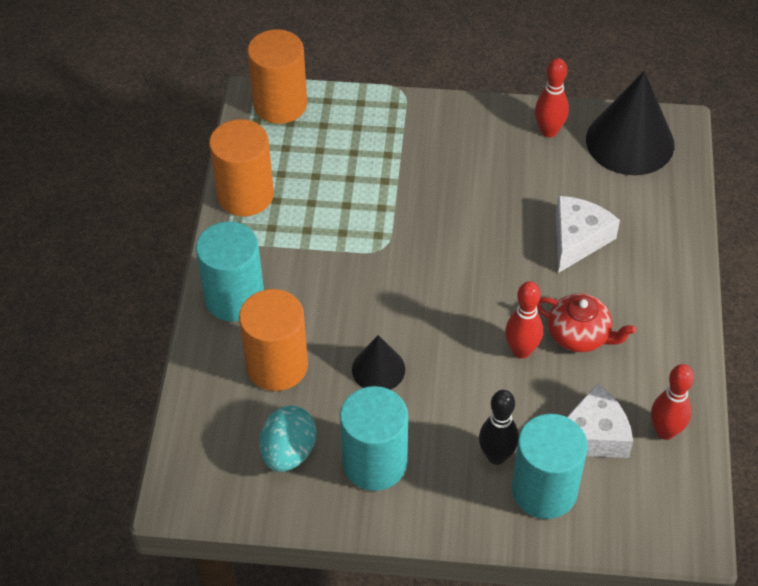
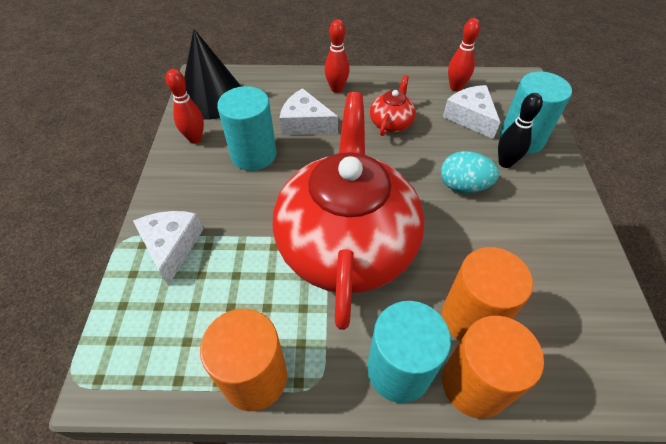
camera: 95 degrees left, 0 degrees up
orange cylinder [247,29,307,124] -> orange cylinder moved to [442,316,544,419]
turquoise egg [260,406,316,472] -> turquoise egg moved to [441,151,499,193]
turquoise cylinder [340,386,408,491] -> turquoise cylinder moved to [217,86,276,171]
black cone [352,335,405,390] -> none
red bowling pin [505,281,543,359] -> red bowling pin moved to [325,19,350,93]
none -> white cheese [133,211,203,286]
none -> red teapot [273,92,424,330]

